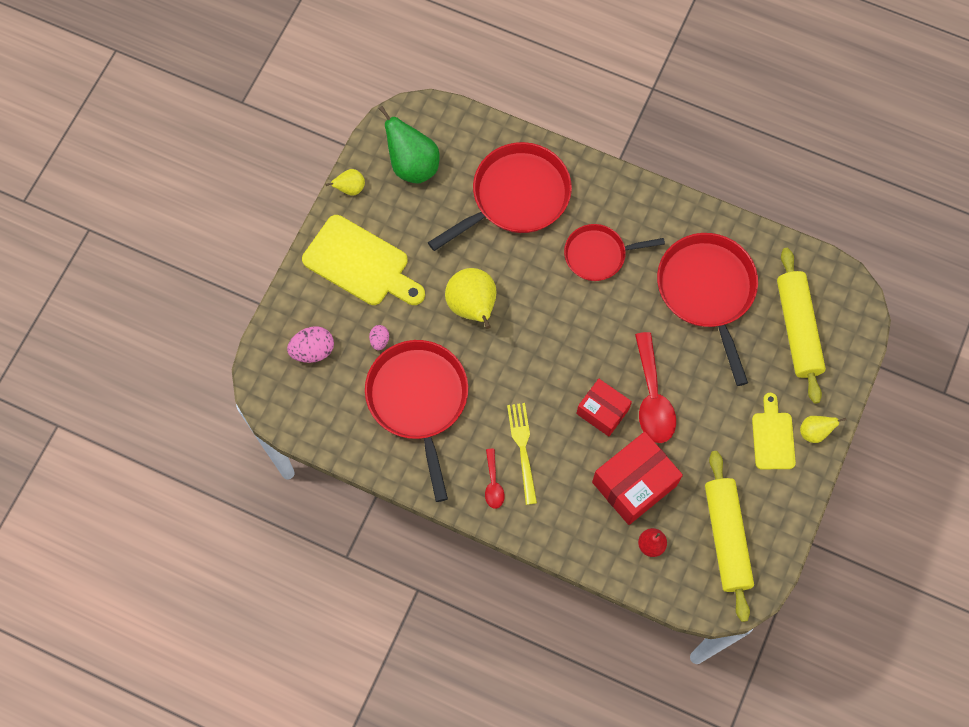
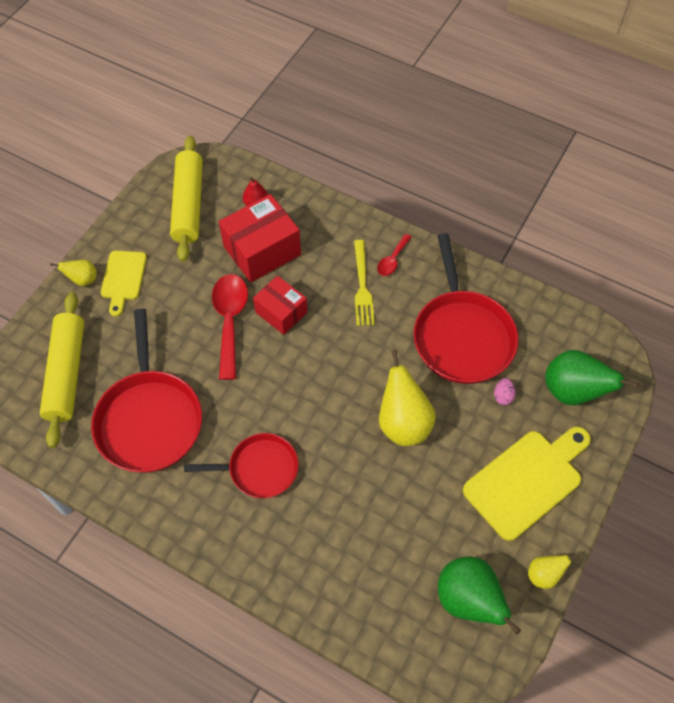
camera: 175 degrees left, 10 degrees down
pink egg [287,326,334,363] -> green pear [545,350,639,405]
yellow cutting board [302,215,425,305] -> yellow cutting board turned 105 degrees clockwise [463,427,591,541]
red pan [428,142,572,251] -> none
red spoon [485,449,504,509] -> red spoon turned 150 degrees counterclockwise [377,234,412,276]

